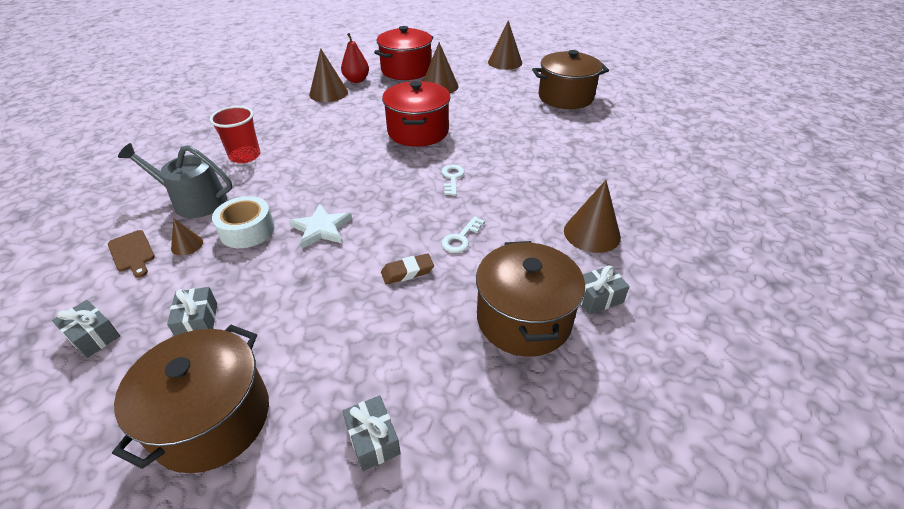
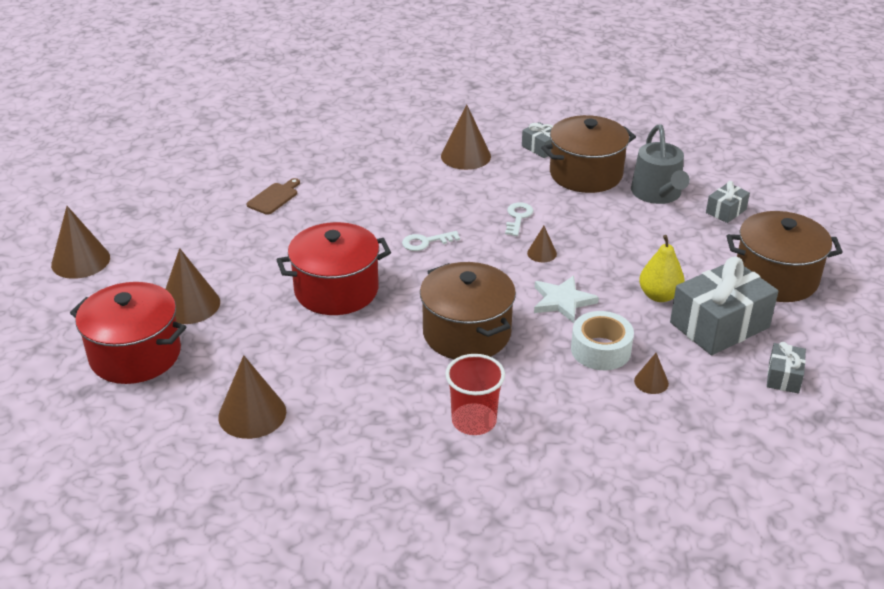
camera: 110 degrees left, 5 degrees down
brown cutting board [108,230,155,278] -> brown cutting board moved to [247,178,300,215]
grey watering can [118,143,232,218] -> grey watering can moved to [631,125,690,204]
grey gift [167,287,217,336] -> grey gift [670,257,778,355], size x2.03
red pear [341,33,369,83] -> none
brown eraser [381,253,434,285] -> none
white key [441,216,485,253] -> white key turned 90 degrees counterclockwise [505,202,533,236]
brown pot [532,50,609,109] -> brown pot moved to [420,262,516,359]
none -> brown cone [527,226,557,262]
none -> yellow pear [639,235,685,302]

